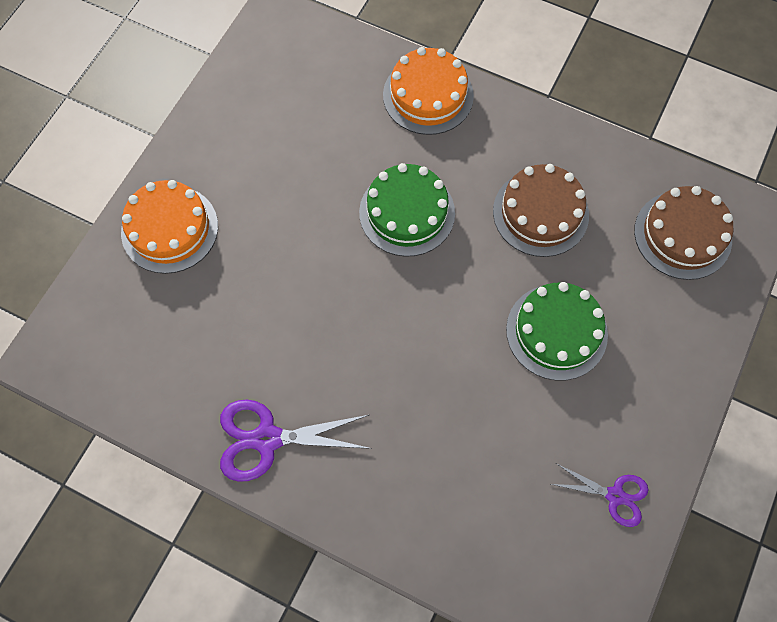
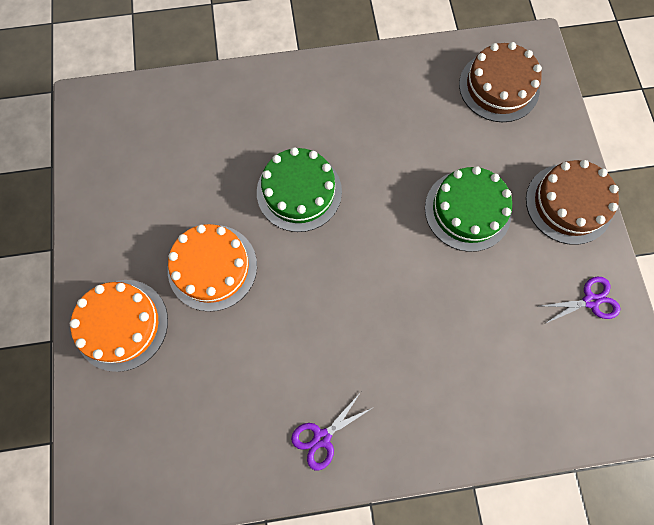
camera: 35 degrees left, 5 degrees up
purple scissors [220,400,372,482] -> purple scissors [291,392,374,470], size x0.62
orange cake [383,47,474,135] -> orange cake moved to [168,224,257,312]
brown cake [493,164,589,257] -> brown cake moved to [526,160,619,245]

